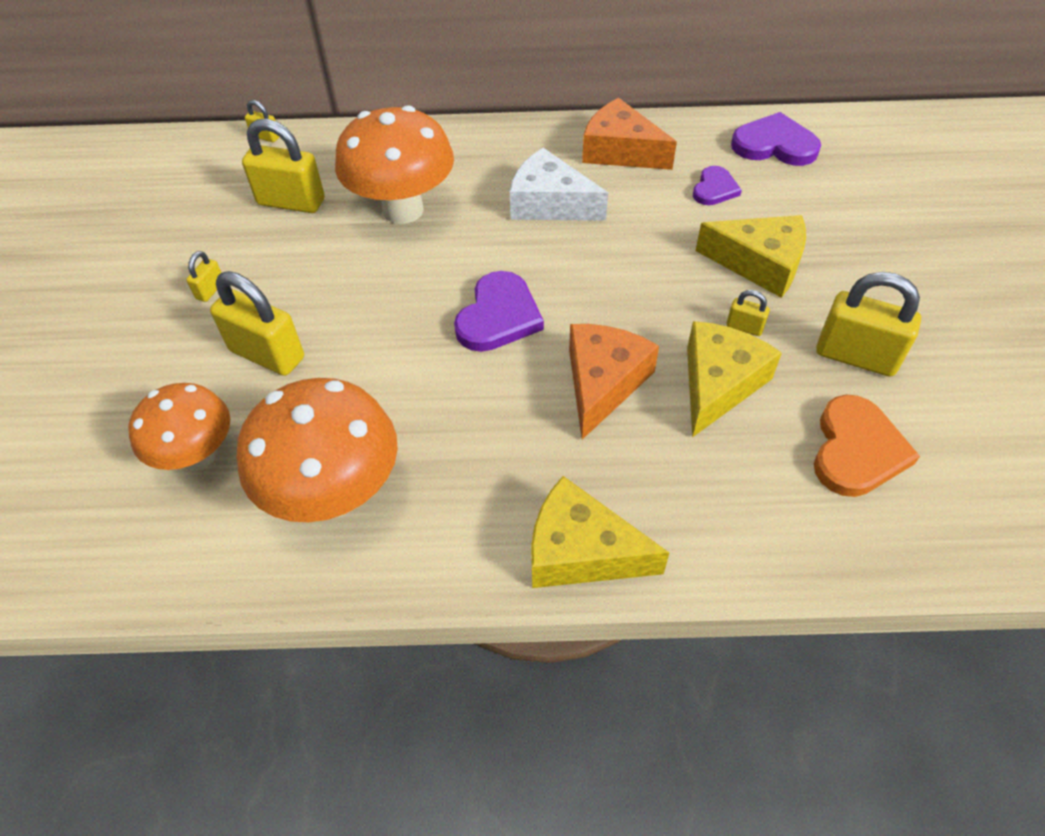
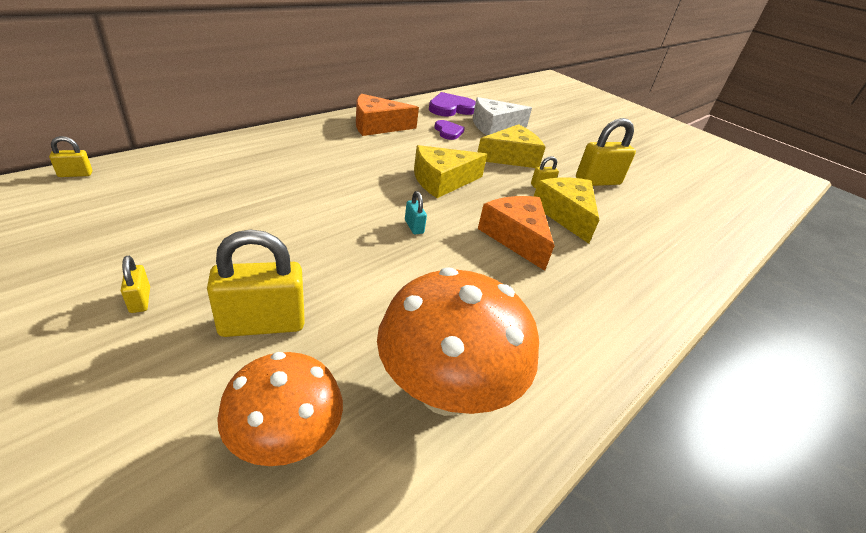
camera: 50 degrees left, 15 degrees down
yellow padlock [242,119,325,213] -> none
orange mushroom [335,105,454,224] -> none
purple heart [454,271,544,352] -> turquoise padlock [405,191,427,235]
white cheese [510,148,608,221] -> white cheese moved to [473,97,532,135]
yellow cheese [531,476,669,588] -> yellow cheese moved to [414,145,487,198]
orange heart [814,395,920,497] -> none

